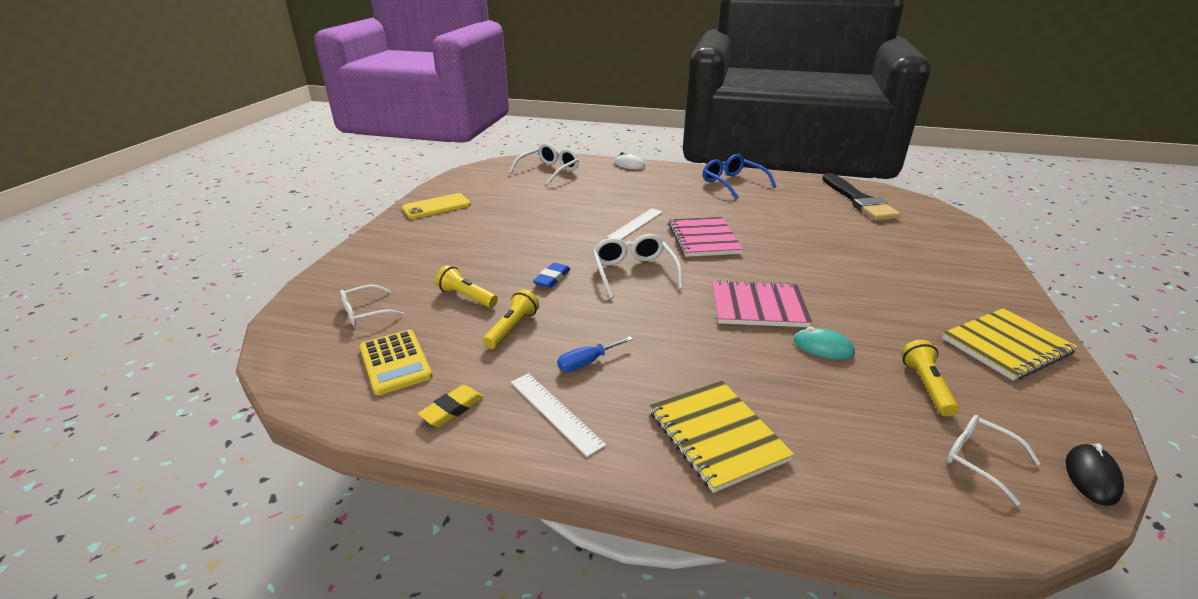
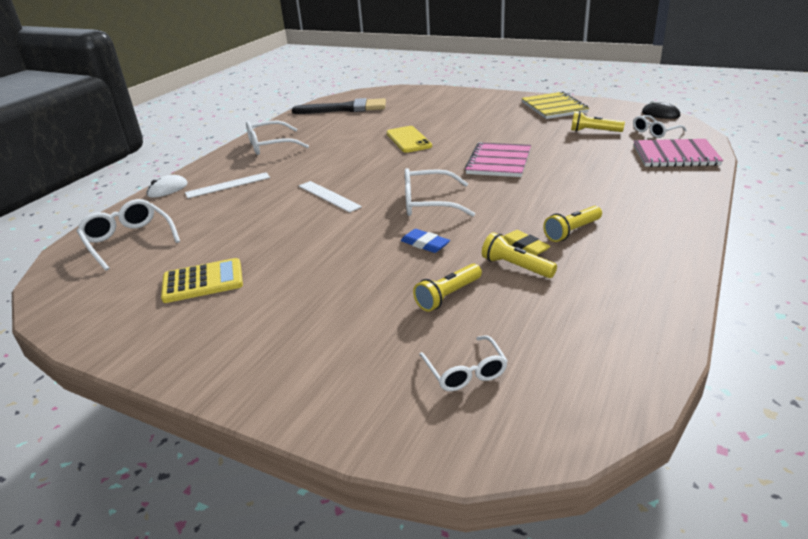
camera: 75 degrees left, 0 degrees up
yellow calculator [360,330,433,395] -> yellow calculator moved to [161,258,243,303]
yellow phone [402,193,471,219] -> yellow phone moved to [387,126,432,153]
yellow eraser [418,385,484,427] -> yellow eraser moved to [503,230,550,255]
white ruler [511,373,606,457] -> white ruler moved to [185,172,270,198]
blue screwdriver [557,336,633,372] -> yellow flashlight [543,206,602,242]
yellow notebook [649,381,794,493] -> none
pink notebook [668,217,743,257] -> pink notebook moved to [634,139,723,167]
blue glasses [703,154,777,199] -> white glasses [246,121,309,155]
turquoise mouse [793,327,855,359] -> none

